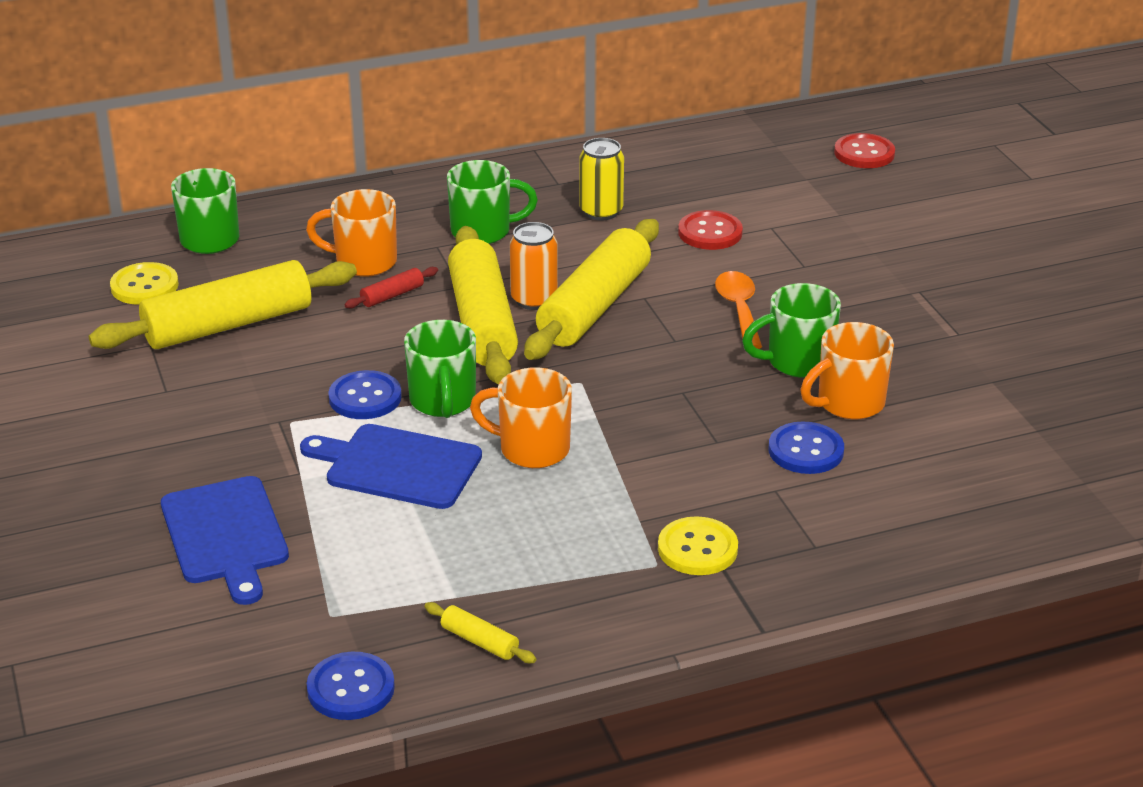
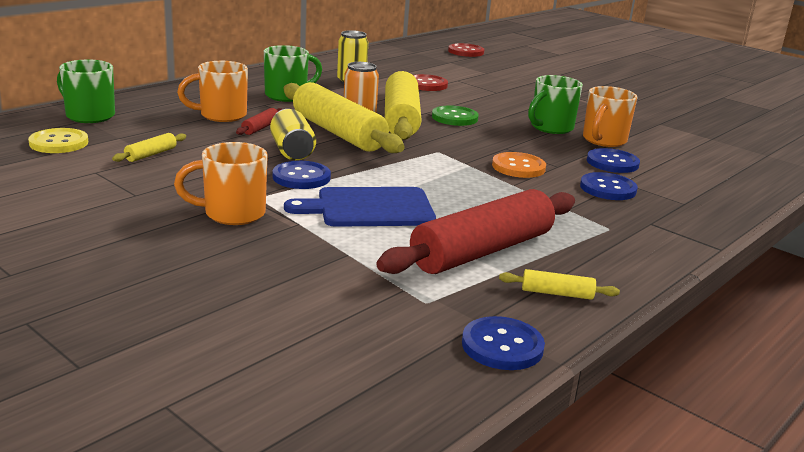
camera: 30 degrees left, 10 degrees down
yellow rolling pin [89,260,357,349] -> yellow rolling pin [112,133,186,162], size x0.41
blue cutting board [161,476,289,605] -> none
green mug [404,320,476,418] -> none
orange mug [470,367,572,468] -> orange mug moved to [174,142,268,225]
yellow button [658,516,738,575] -> none
orange spoon [715,271,762,349] -> none
none -> yellow can [270,109,316,160]
none -> red rolling pin [376,189,575,274]
none -> green button [432,105,479,126]
none -> orange button [492,152,546,178]
none -> blue button [580,172,638,200]

